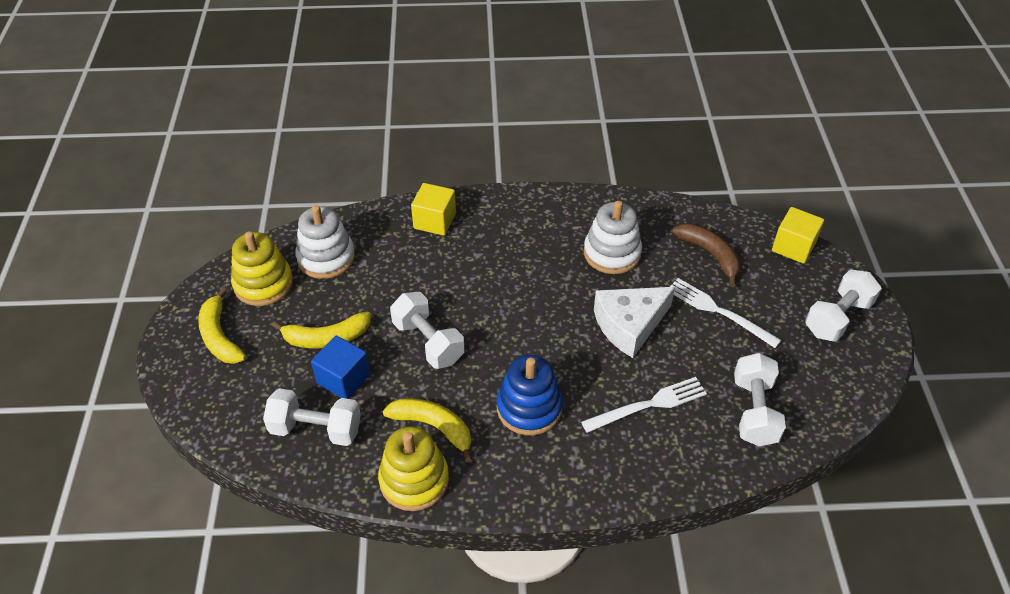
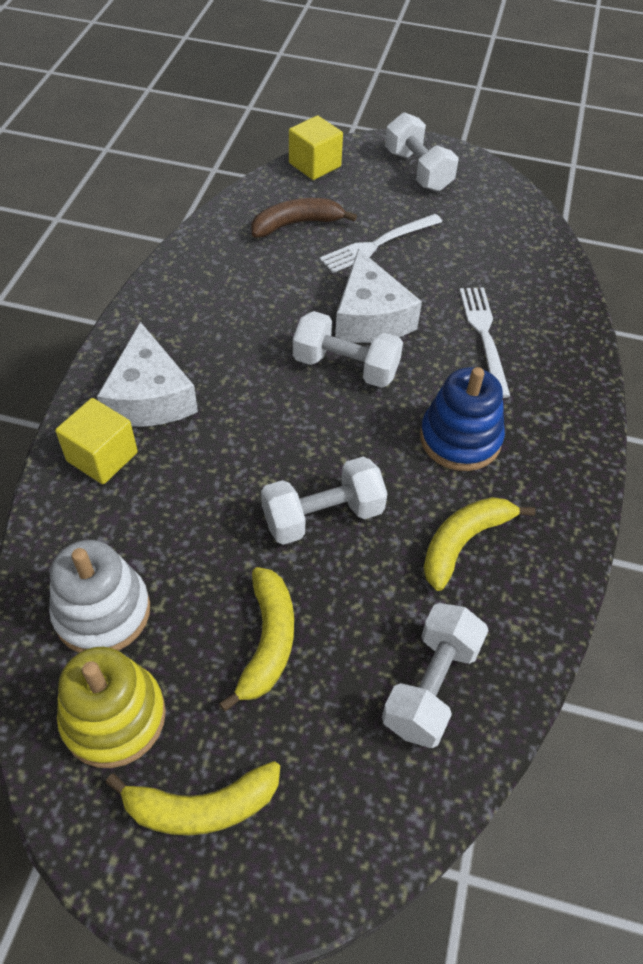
camera: 75 degrees left, 5 degrees up
blue cube [311,336,370,399] -> none
yellow stacking toy [378,426,449,511] -> none
white stacking toy [584,201,642,274] -> none
white dumbbell [734,353,786,446] -> white dumbbell moved to [293,311,403,388]
none -> white cheese [97,322,198,427]

